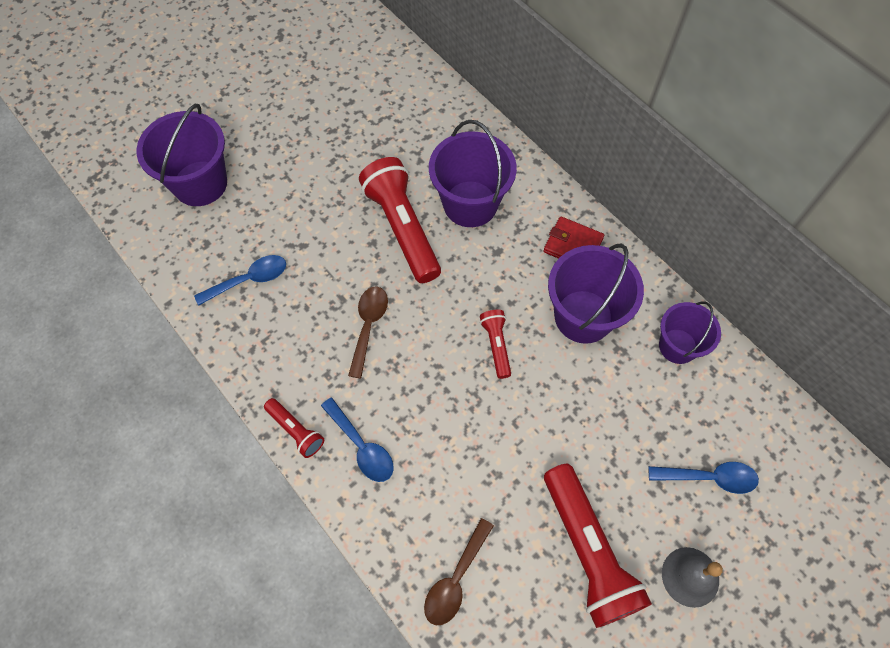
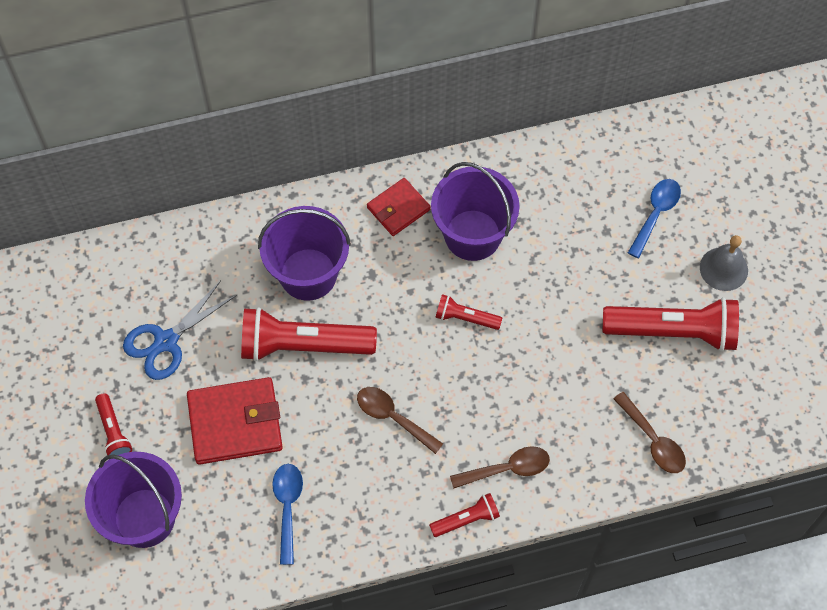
camera: 65 degrees left, 0 degrees up
blue spoon [321,398,394,482] -> brown spoon [450,446,550,489]
purple bucket [659,301,721,364] -> none
none -> red flashlight [95,393,132,455]
none -> blue scissors [123,281,237,380]
none -> red wallet [187,377,283,464]

